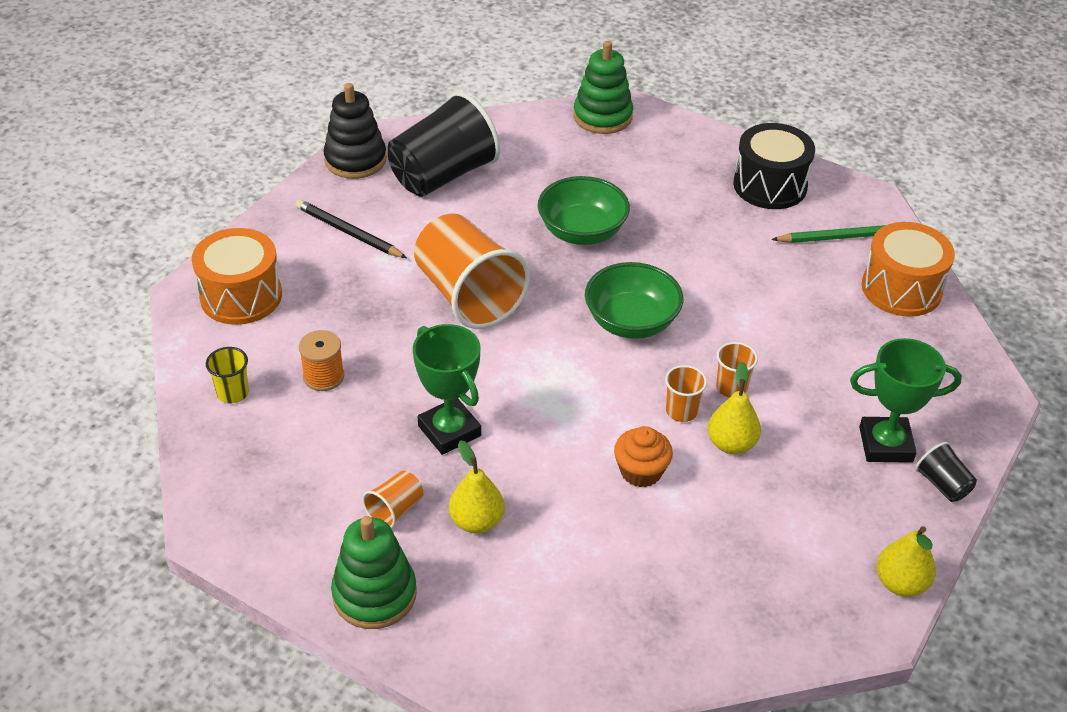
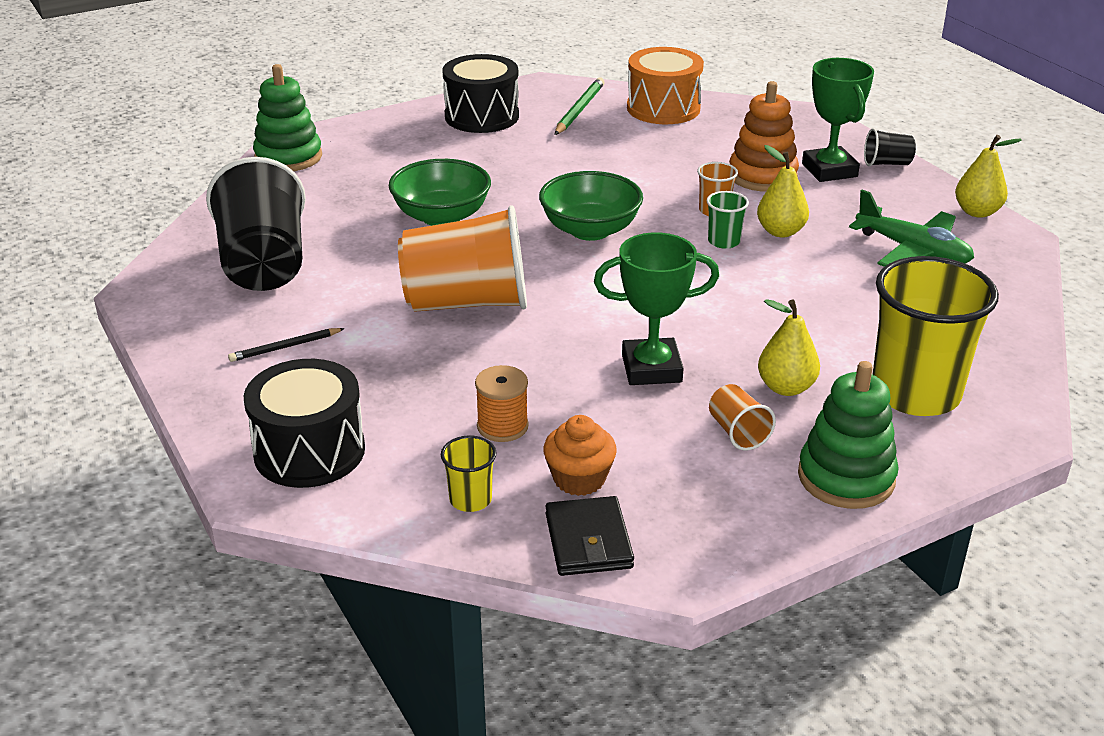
camera: 60 degrees left, 10 degrees down
orange drum [192,228,282,325] -> black drum [244,359,365,488]
black pencil [295,199,407,258] -> black pencil [228,328,345,362], size x0.65
black stacking toy [323,83,387,179] -> none
orange cupcake [614,426,673,488] -> orange cupcake moved to [543,415,617,496]
orange cup [665,365,707,422] -> green cup [707,191,749,249]
green trophy [850,338,962,463] -> green trophy turned 45 degrees counterclockwise [802,58,874,182]
none -> black wallet [546,496,634,576]
none -> orange stacking toy [729,81,799,192]
none -> green plane [849,190,974,267]
none -> yellow cup [873,256,999,416]

